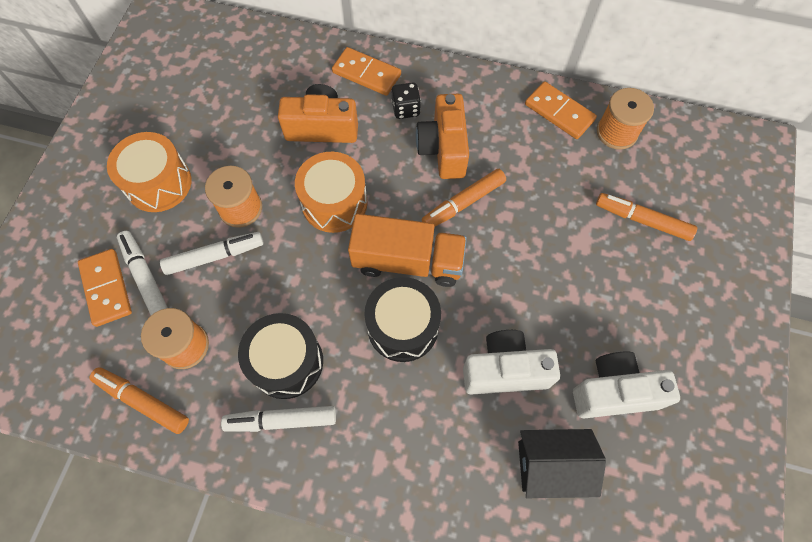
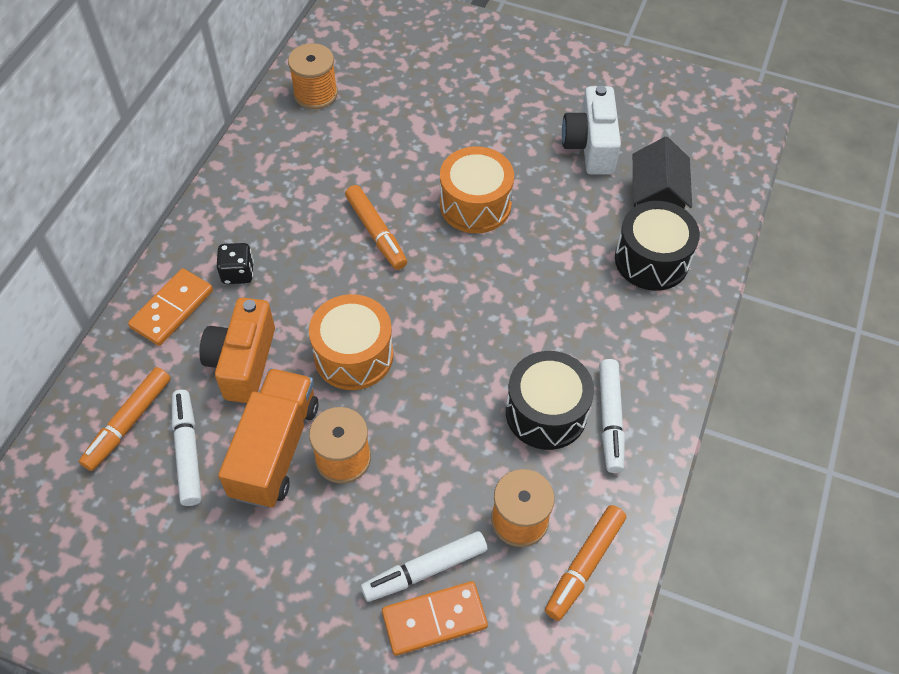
camera: 85 degrees left, 10 degrees down
orange drum [107,132,192,212] -> orange drum moved to [440,147,514,233]
white marker [160,232,264,275] -> white marker moved to [172,390,202,506]
orange truck [348,214,467,287] -> orange truck moved to [218,368,318,508]
black drum [364,277,441,362] -> black drum moved to [615,201,700,291]
orange camera [416,94,469,179] -> none
white camera [463,330,560,395] -> none
orange domino [525,81,597,139] -> none
orange marker [596,193,697,241] -> orange marker moved to [79,367,171,471]

